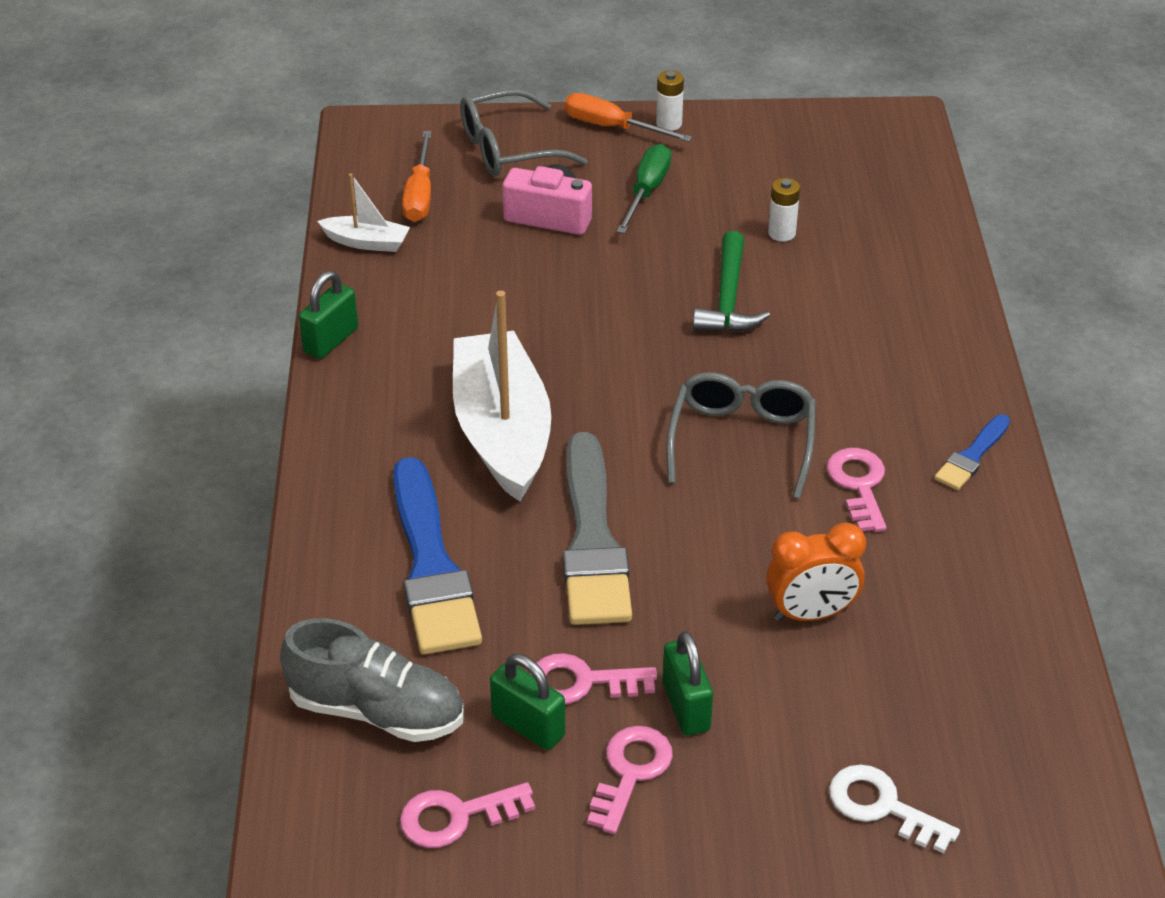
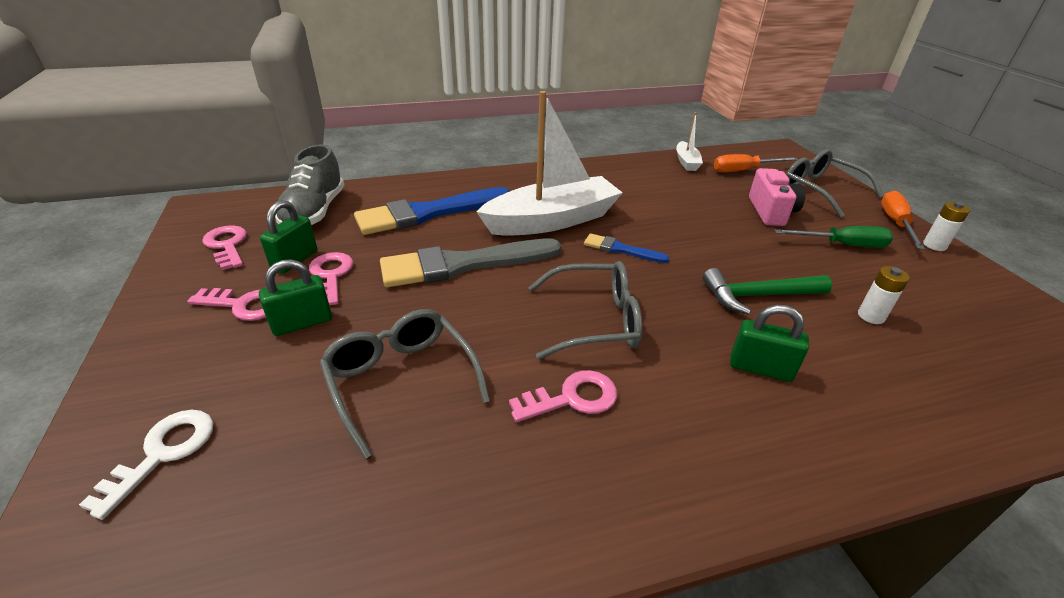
camera: 75 degrees right, 5 degrees down
green padlock [299,271,358,359] -> green padlock moved to [730,305,809,382]
orange clock [766,522,866,621] -> grey glasses [319,309,490,459]
blue brush [934,414,1010,490] -> blue brush moved to [584,233,669,263]

